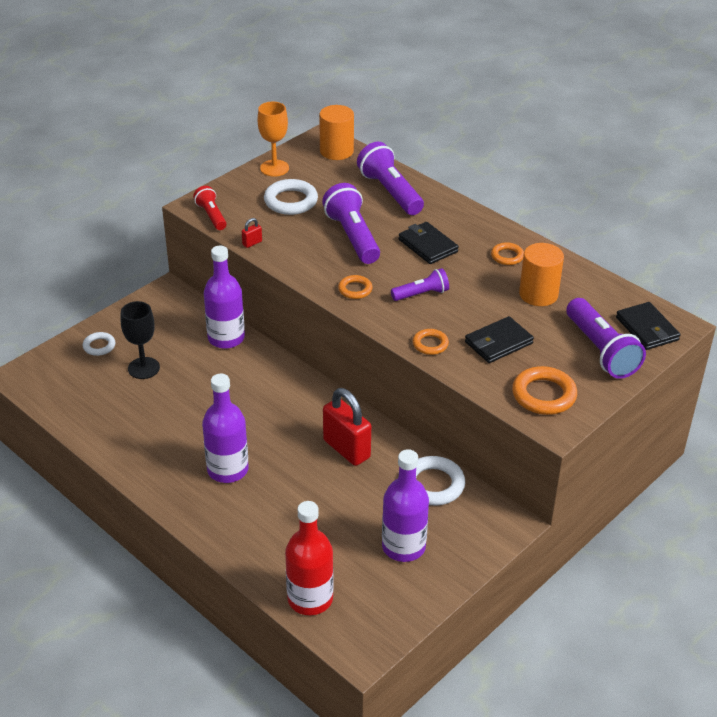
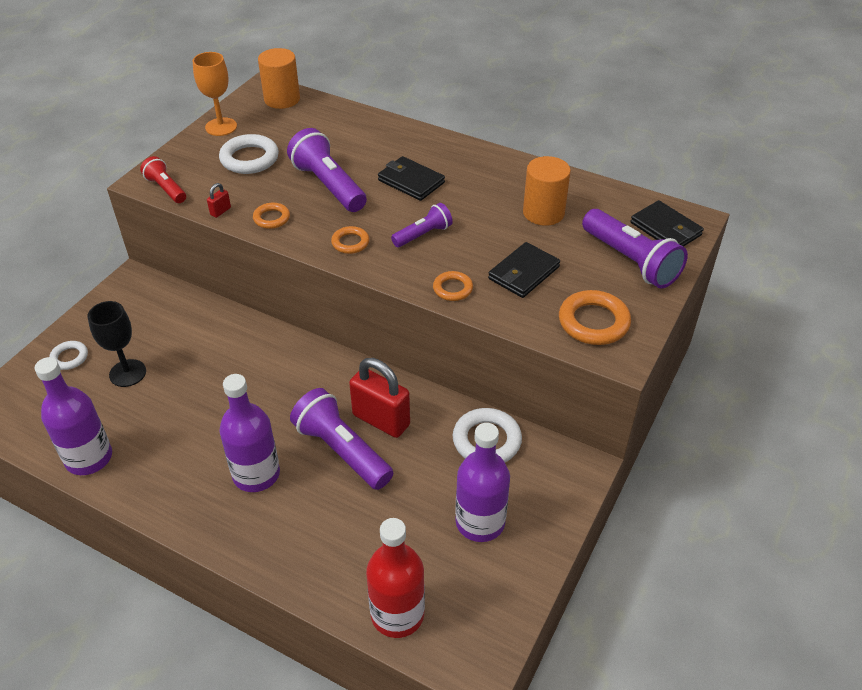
camera: 15 degrees left, 5 degrees up
purple bottle [204,246,245,349] -> purple bottle moved to [35,357,112,475]
purple flashlight [357,142,424,215] -> purple flashlight moved to [290,388,393,490]
orange ring [491,242,524,265] -> orange ring moved to [253,203,290,229]

